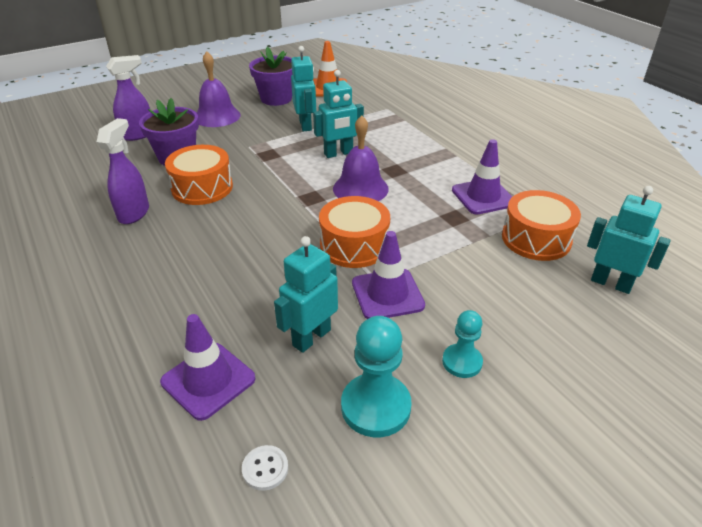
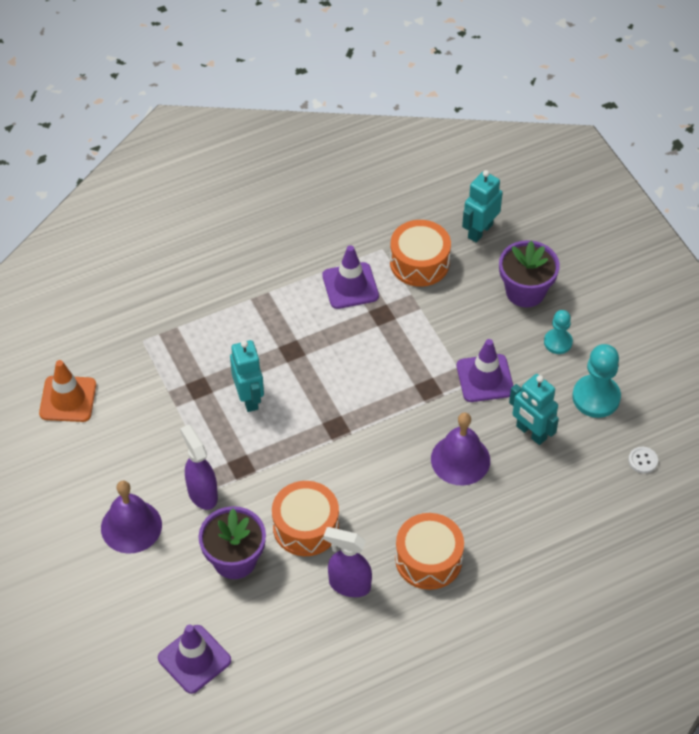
camera: 85 degrees left, 15 degrees up
purple spray bottle [106,55,150,141] -> purple spray bottle moved to [180,424,218,510]
purple traffic cone [160,314,256,421] -> purple traffic cone moved to [158,625,231,694]
purple flower pot [249,47,293,106] -> purple flower pot moved to [499,240,560,307]
turquoise robot [291,46,316,131] -> none
orange drum [319,196,390,268] -> orange drum moved to [395,513,464,590]
purple bell [333,115,389,201] -> purple bell moved to [431,412,490,485]

